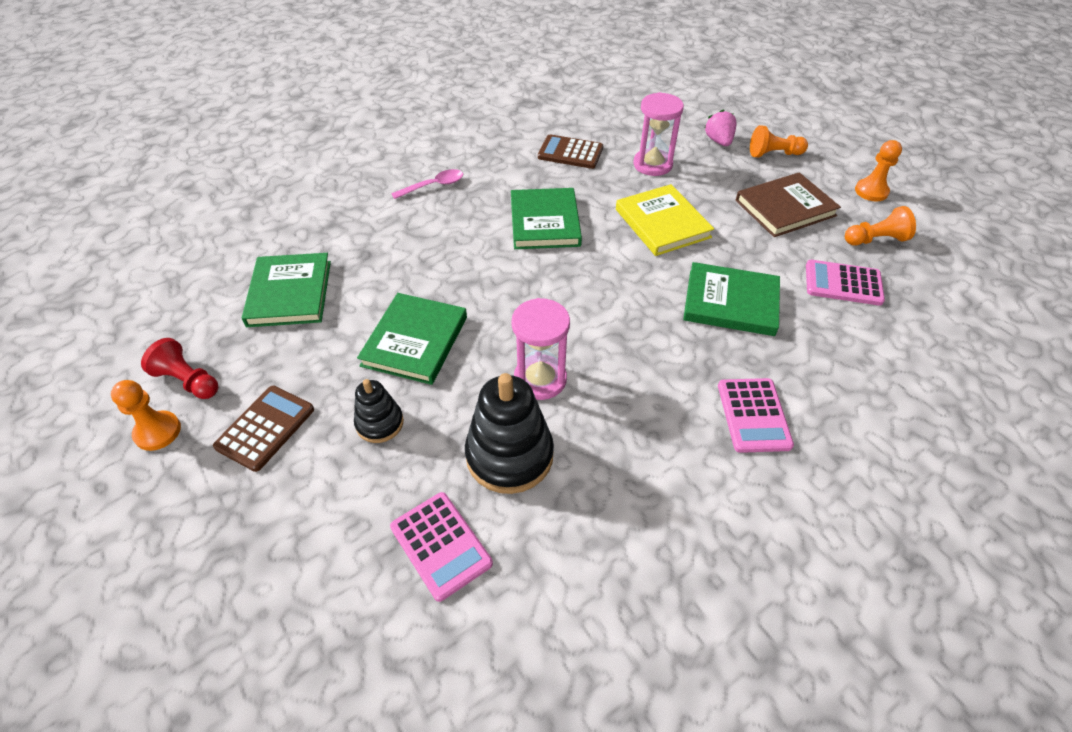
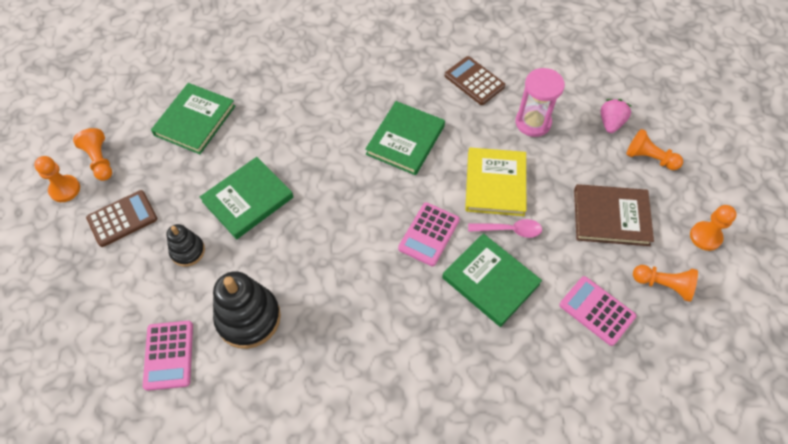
camera: 30 degrees right, 10 degrees up
red pawn [141,338,218,399] -> orange pawn [73,128,112,181]
pink spoon [391,169,463,199] -> pink spoon moved to [468,219,542,238]
pink hourglass [511,298,570,400] -> none
pink calculator [718,378,794,453] -> pink calculator moved to [398,202,460,266]

